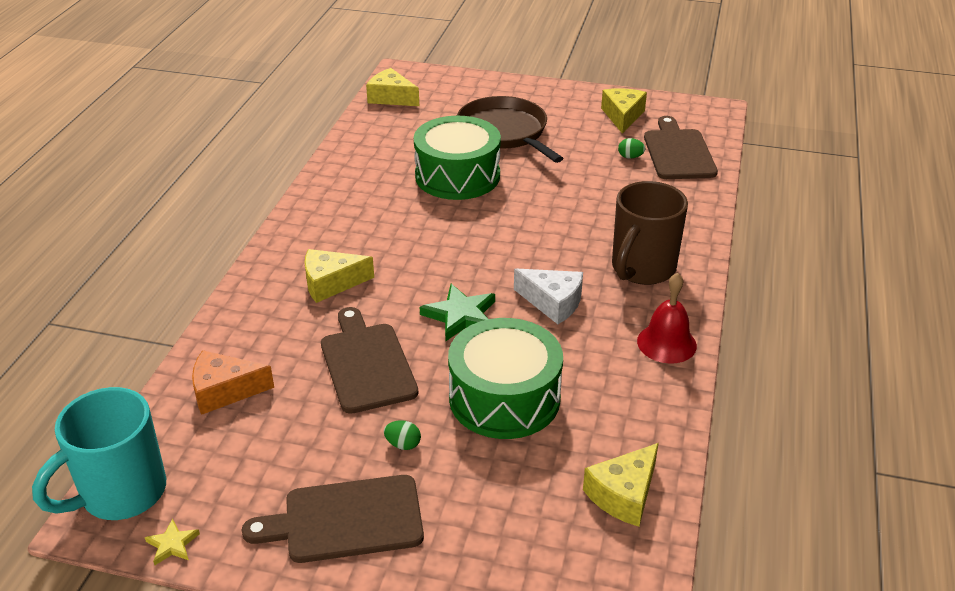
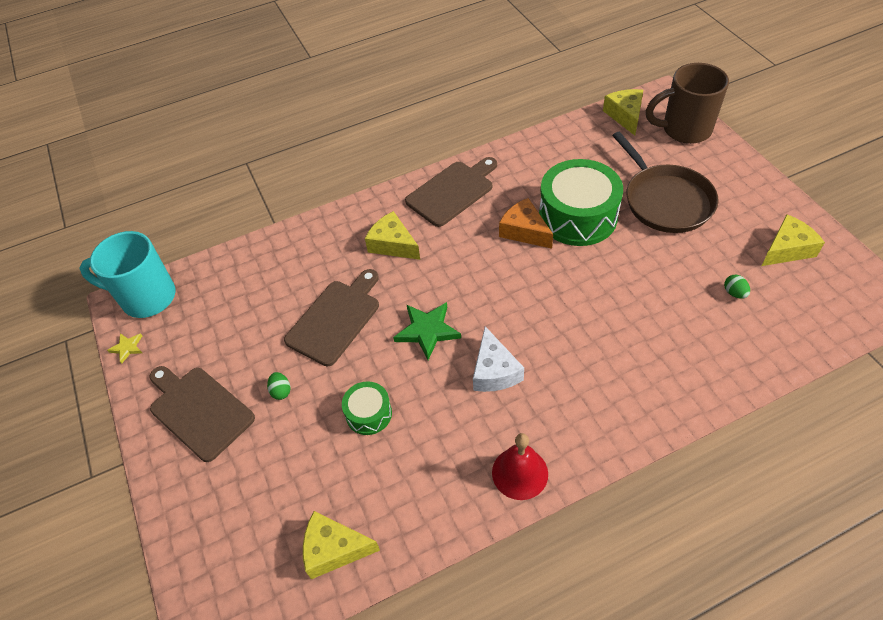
camera: 55 degrees right, 15 degrees up
orange cheese [192,350,274,415] -> orange cheese moved to [499,198,553,249]
green drum [448,318,563,439] -> green drum [342,381,392,435], size x0.50
brown pan [457,96,563,163] -> brown pan turned 135 degrees clockwise [612,132,719,233]
brown mug [612,181,688,285] -> brown mug moved to [646,63,729,144]
brown cutting board [644,116,718,179] -> brown cutting board moved to [405,157,497,227]

